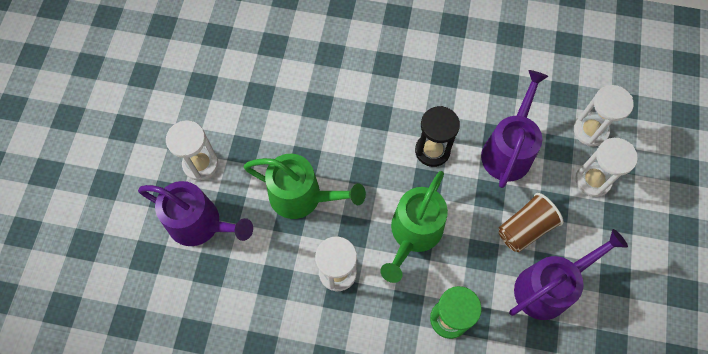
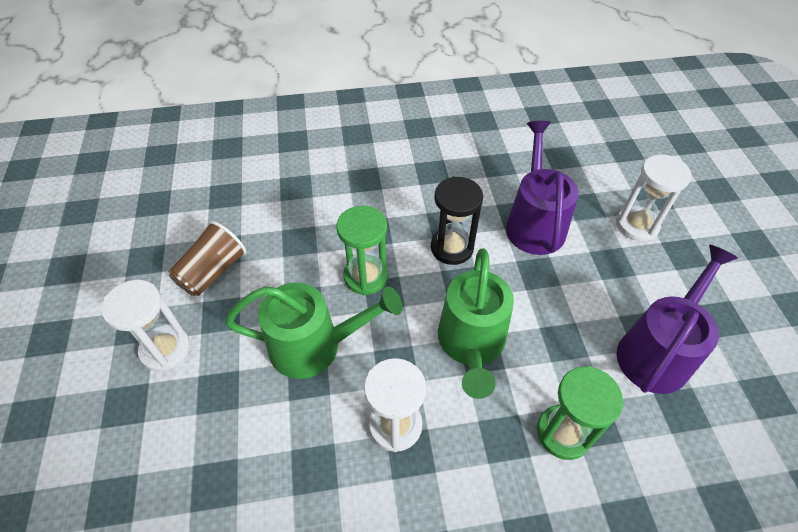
camera: 20 degrees left, 15 degrees down
purple watering can [138,181,253,246] -> none
brown cup [499,193,563,252] -> brown cup moved to [168,221,246,296]
white hourglass [574,85,634,146] -> none
none -> green hourglass [337,206,388,295]

